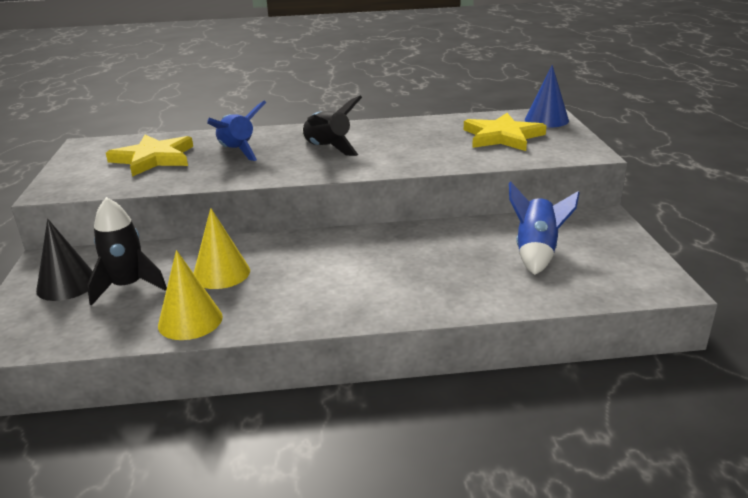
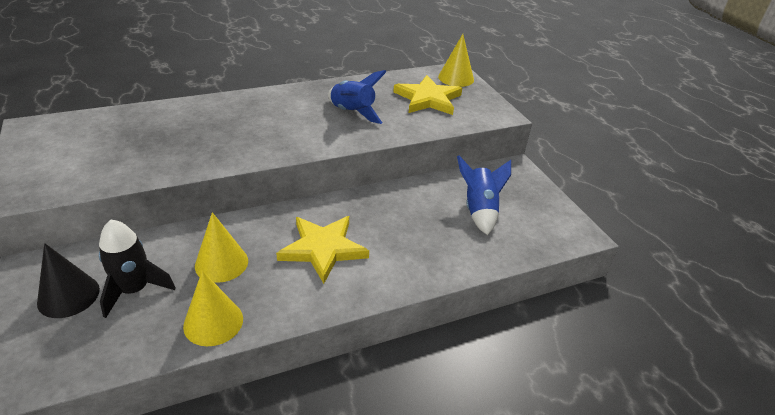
camera: 20 degrees left, 10 degrees up
yellow star [106,135,193,177] -> yellow star moved to [276,216,369,284]
blue rocket [207,101,266,161] -> blue rocket moved to [328,70,387,124]
black rocket [302,96,362,156] -> none
blue cone [525,65,569,128] -> yellow cone [438,34,474,87]

